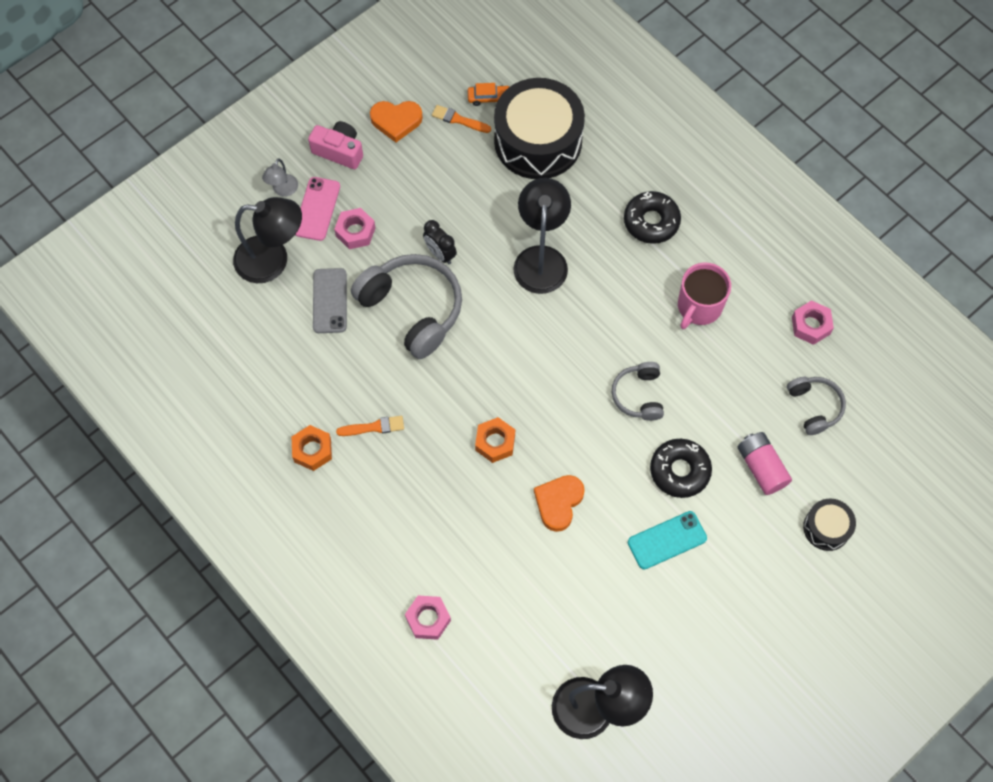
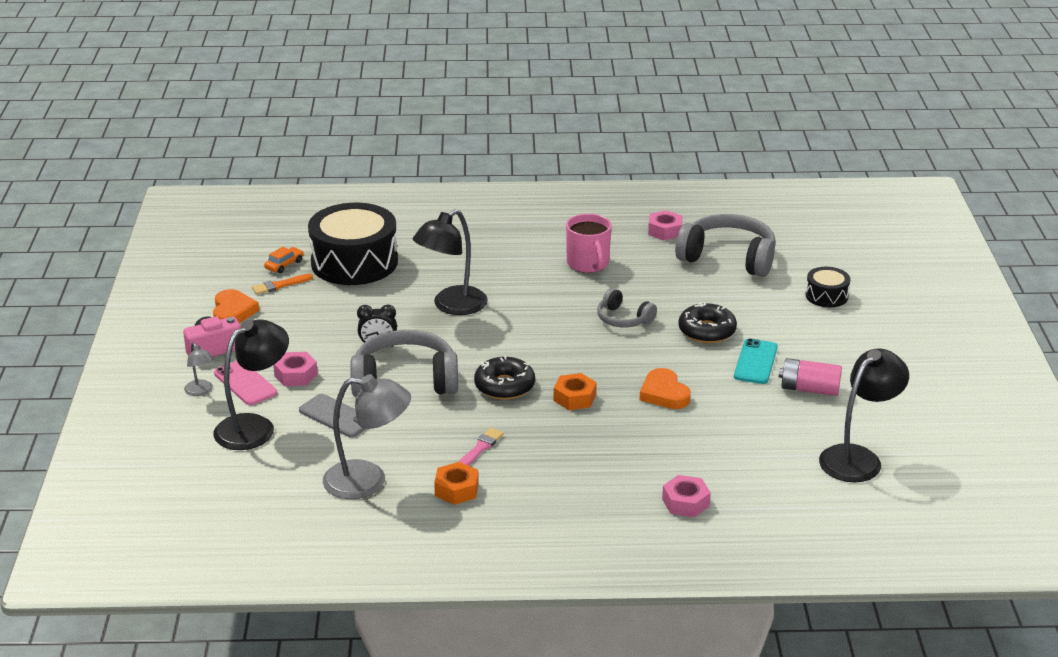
camera: 50 degrees left, 35 degrees down
orange brush [336,416,404,436] -> pink brush [458,428,504,466]
orange heart [370,101,423,142] -> orange heart turned 45 degrees counterclockwise [213,289,259,323]
black lamp [514,178,571,294] -> black lamp turned 90 degrees counterclockwise [413,209,488,315]
black donut [624,191,681,244] -> black donut moved to [474,356,535,400]
pink battery [738,432,792,495] -> pink battery moved to [779,358,842,396]
grey headphones [787,377,846,435] -> grey headphones [675,214,776,277], size x1.83
none -> grey lamp [323,374,411,499]

